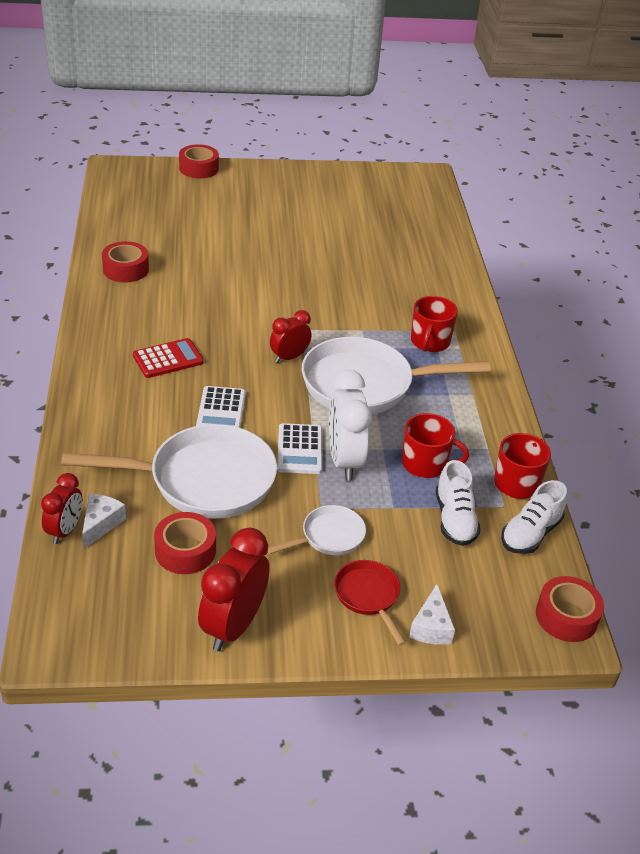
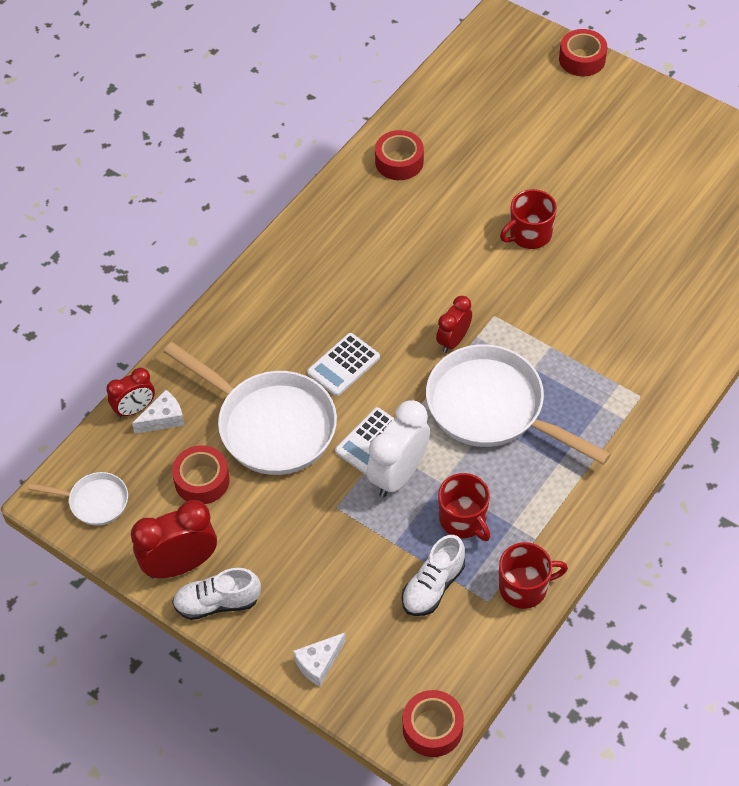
camera: 45 degrees right, 15 degrees up
red calculator [133,338,204,378] -> none
white pan [268,505,366,555] -> white pan moved to [28,472,128,525]
red clock [270,310,312,363] -> red clock turned 60 degrees counterclockwise [436,296,472,353]
red pan [334,560,406,646] -> none
red mug [411,296,458,352] -> red mug moved to [500,189,557,249]
white shoe [501,480,567,554] -> white shoe moved to [172,568,261,620]

